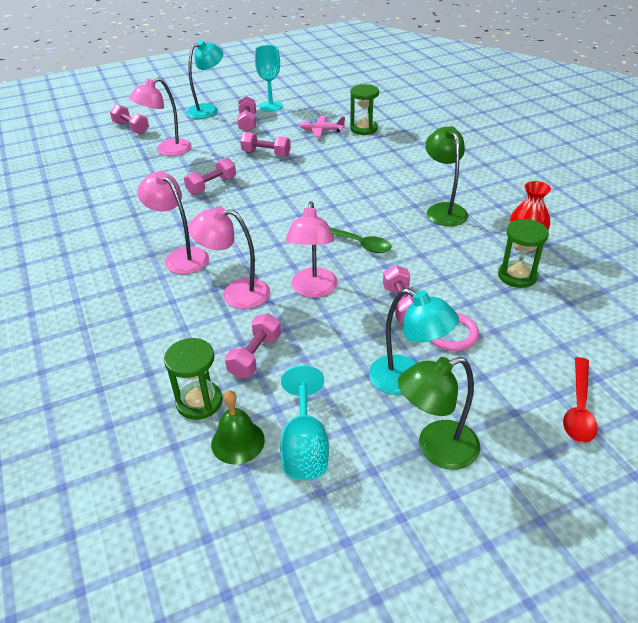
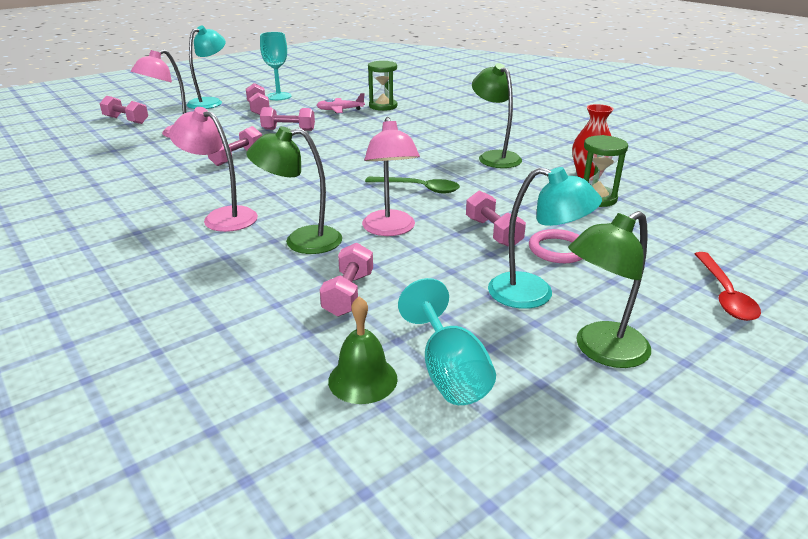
camera: 15 degrees left, 10 degrees down
green hourglass [164,338,223,420] -> none
pink lamp [188,206,270,309] -> green lamp [246,126,342,254]

